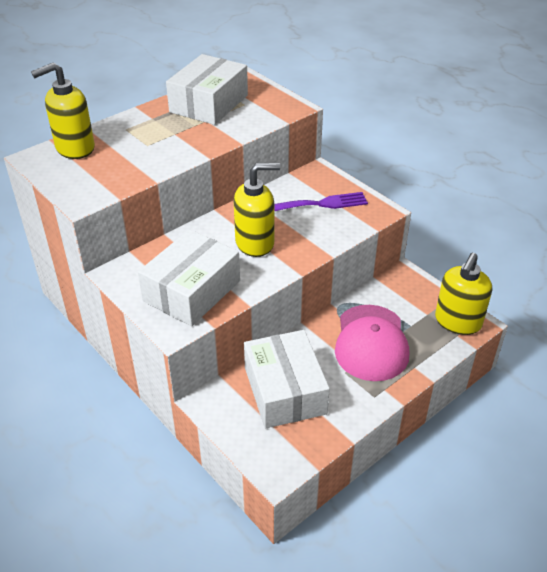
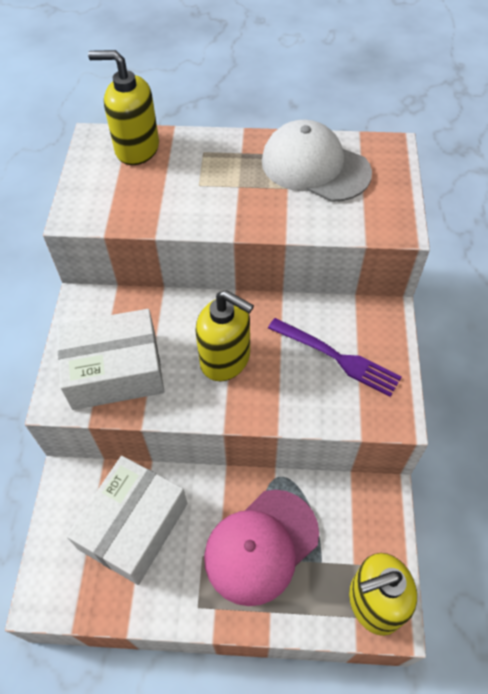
camera: 45 degrees right, 15 degrees up
white box [166,54,248,125] -> white cap [262,120,372,202]

